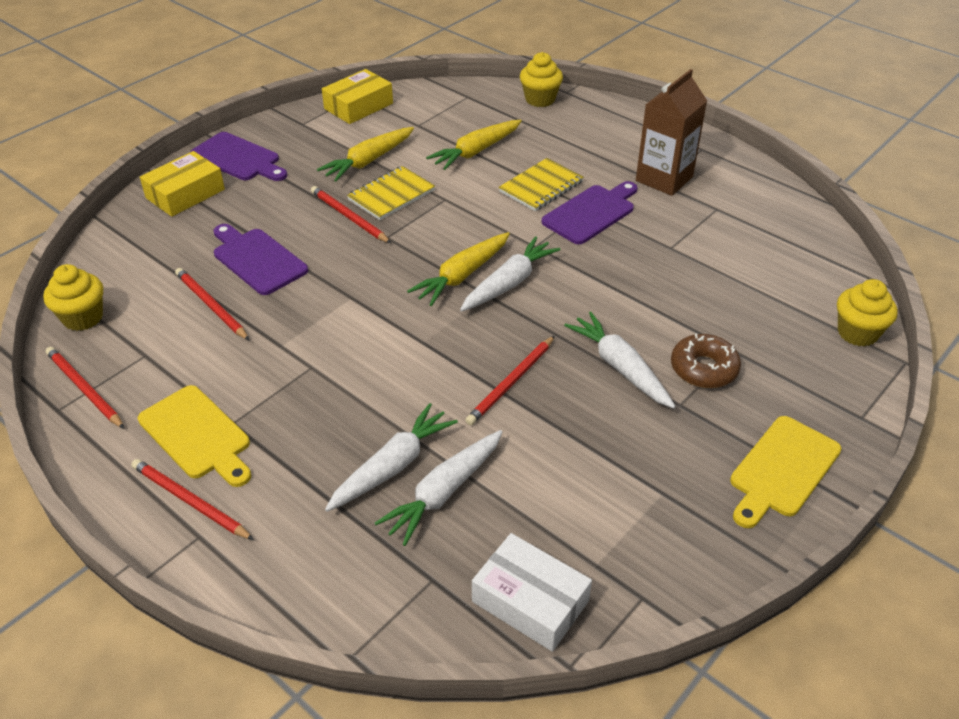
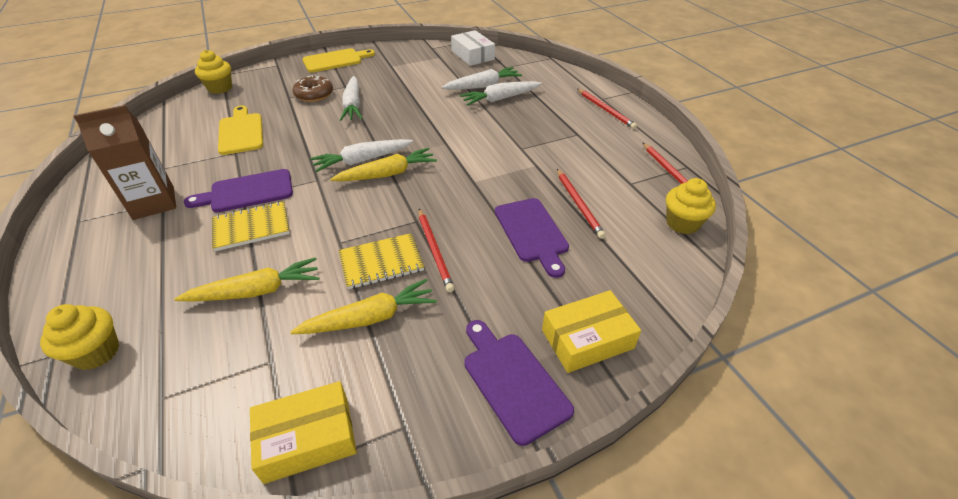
camera: 155 degrees left, 0 degrees up
yellow cutting board [138,385,251,487] -> yellow cutting board moved to [218,105,263,155]
red pencil [465,336,555,426] -> none

